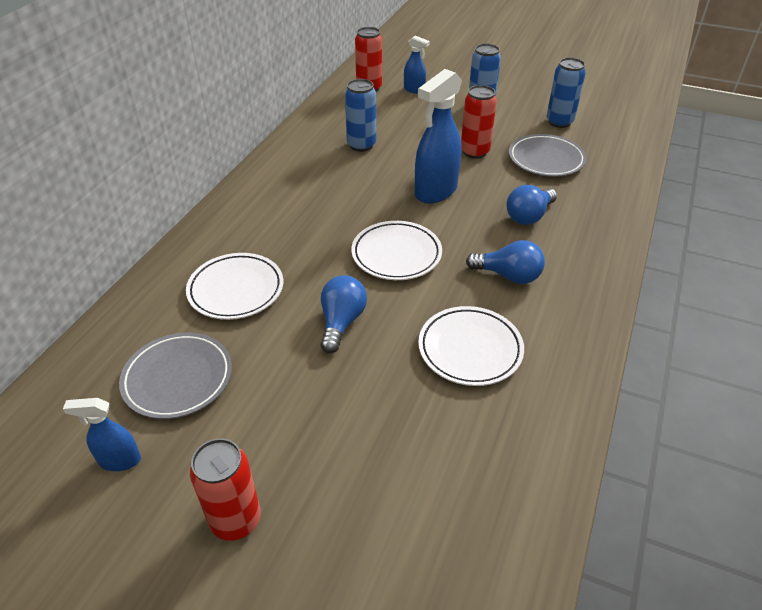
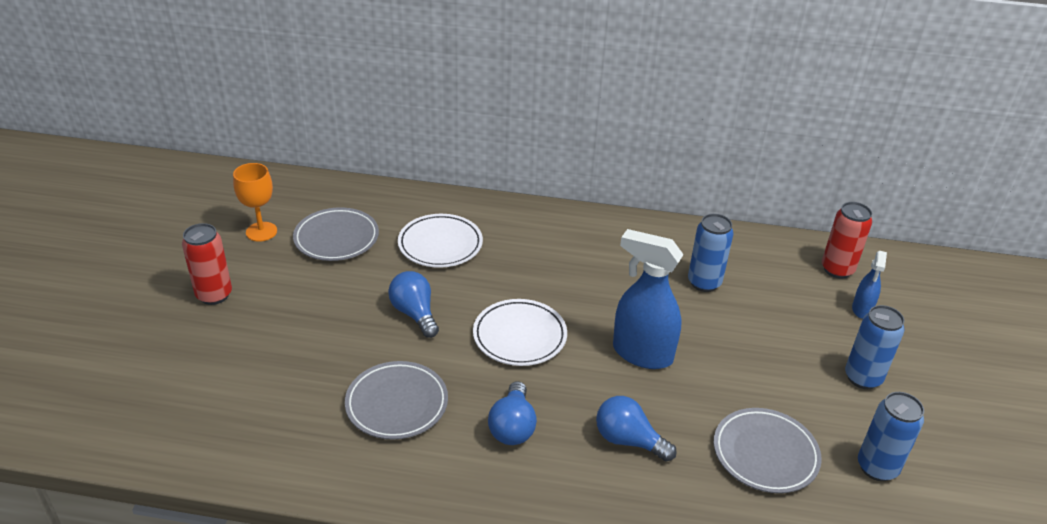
camera: 75 degrees right, 5 degrees down
blue spray bottle [63,398,141,471] -> orange goblet [233,163,277,242]
blue light bulb [321,275,367,353] -> blue light bulb turned 120 degrees counterclockwise [388,271,439,338]
white plate [418,306,524,386] -> grey plate [345,361,448,440]
red can [461,85,497,159] -> none

